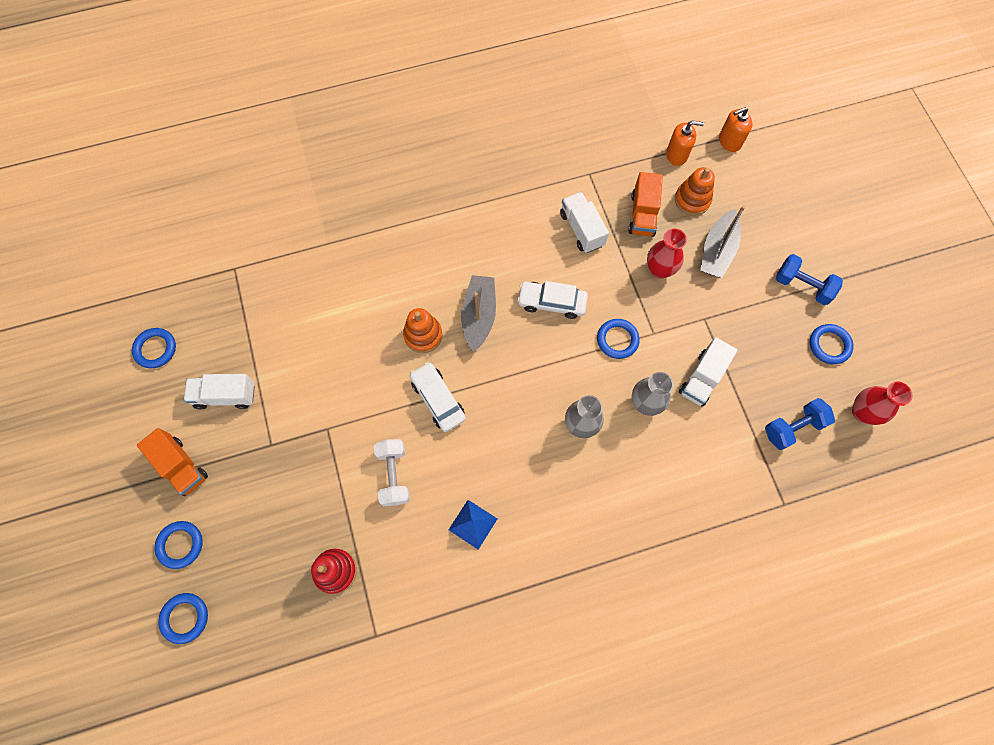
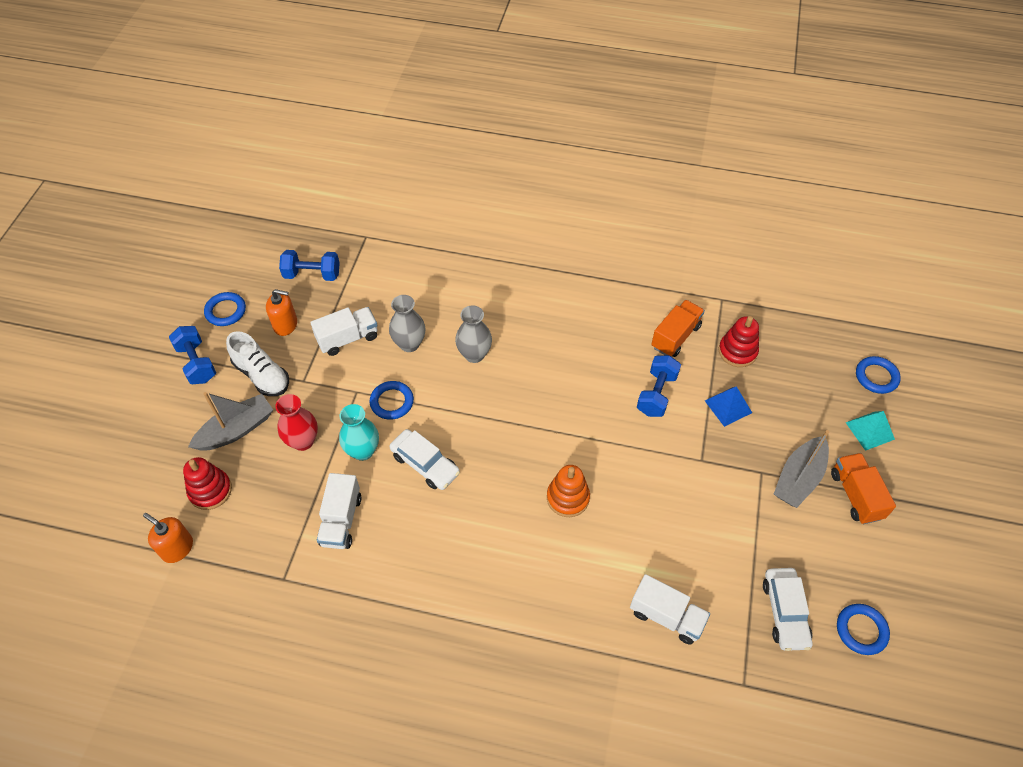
camera: 150 degrees left, 15 degrees down
blue ring [155,521,203,569] -> turquoise pyramid [845,411,895,451]
white truck [184,374,255,410] -> white truck moved to [630,574,710,645]
white dumbbell [374,439,410,506] -> blue dumbbell [637,355,681,417]
white car [410,362,466,432] -> white car moved to [763,568,812,651]
blue pyramid [449,500,497,550] -> blue pyramid moved to [705,386,752,427]
grey boat [461,275,496,352] -> grey boat moved to [774,430,829,508]
orange truck [628,172,663,237] -> orange truck moved to [651,300,705,357]
orange stacking toy [675,167,715,216] -> red stacking toy [183,457,232,510]
orange soap dispenser [719,107,753,152] -> orange soap dispenser moved to [266,289,297,336]
red vase [852,381,913,425] -> none
none -> white shoe [226,331,289,396]
none -> turquoise vase [339,404,379,461]

